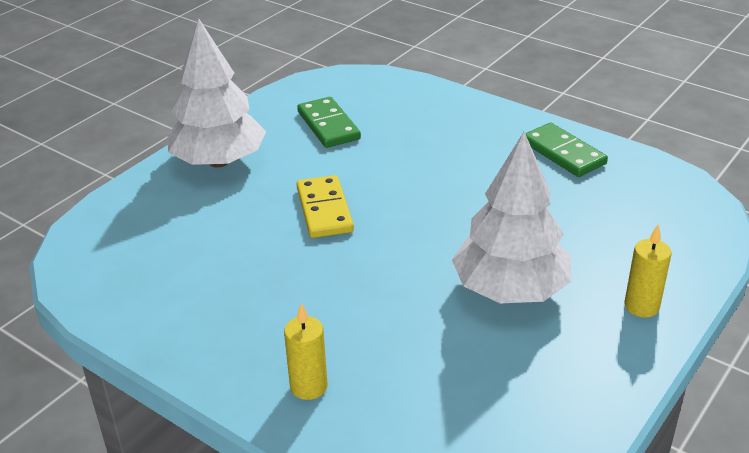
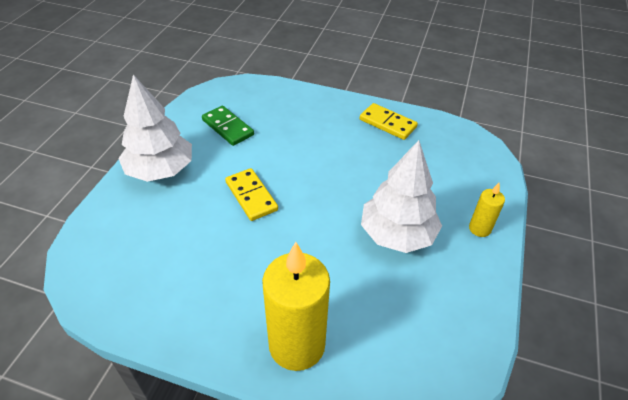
camera: 20 degrees left, 10 degrees up
yellow candle [284,303,328,400] -> yellow candle [262,242,330,371], size x2.09
green domino [525,123,608,177] -> yellow domino [360,103,418,140]

